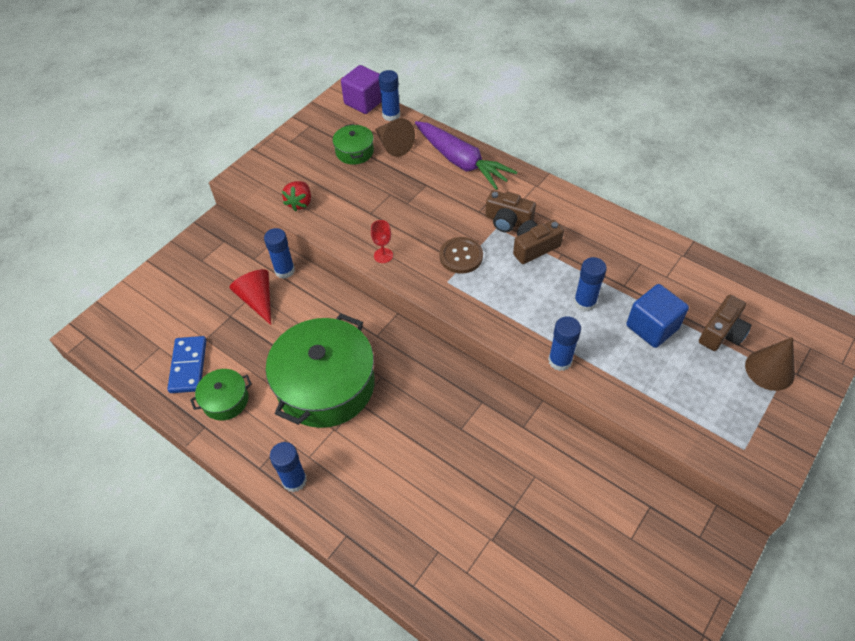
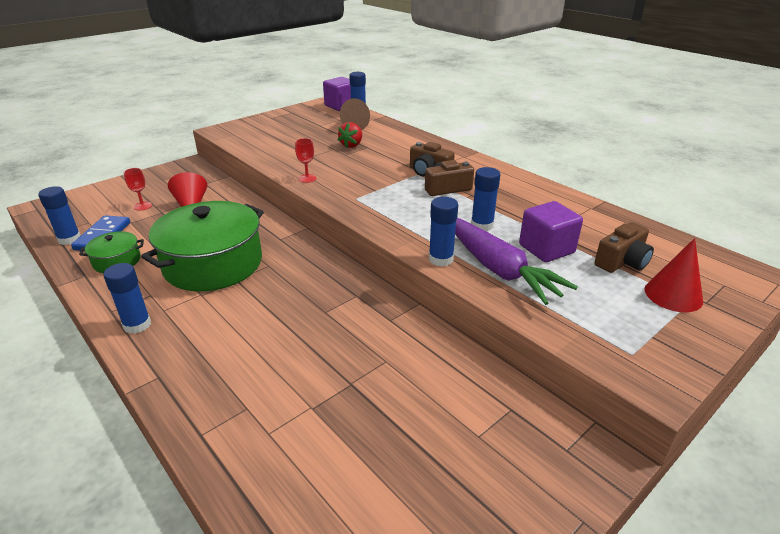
camera: 10 degrees right, 20 degrees down
blue glue stick [264,228,295,279] -> blue glue stick moved to [38,186,81,245]
red strawberry [282,181,311,211] -> red strawberry moved to [338,122,362,148]
green pot [333,124,374,165] -> none
purple carrot [415,121,517,190] -> purple carrot moved to [455,218,578,305]
brown button [439,237,483,274] -> none
blue cube [626,284,689,348] -> purple cube [519,201,583,262]
brown cone [745,337,795,391] -> red cone [644,238,703,312]
none -> red goblet [124,168,152,211]

